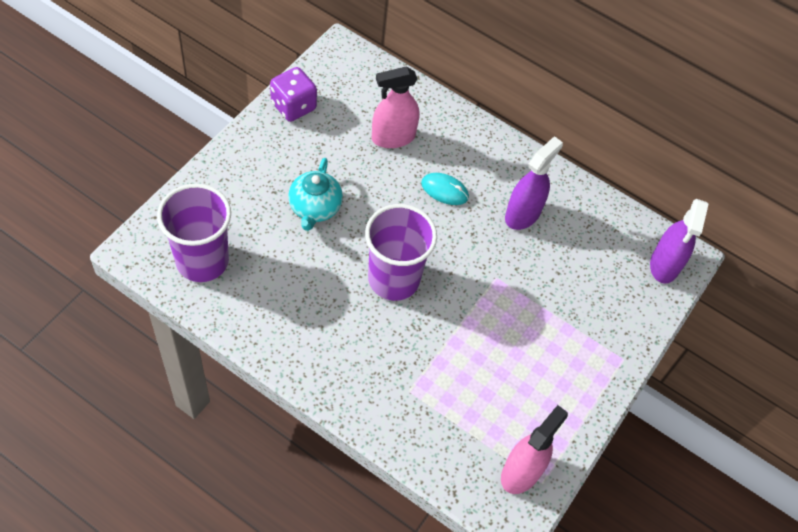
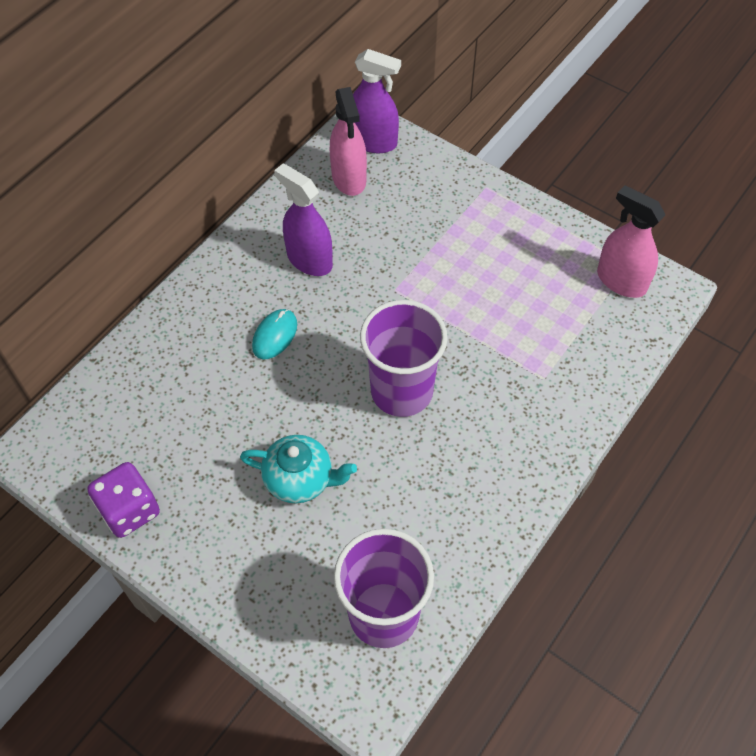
camera: 80 degrees left, 0 degrees up
pink spray bottle [372,67,419,148] -> pink spray bottle moved to [330,87,367,196]

